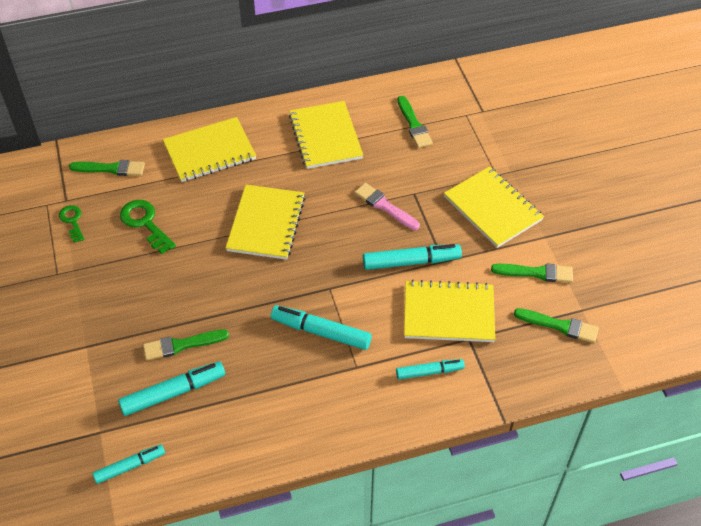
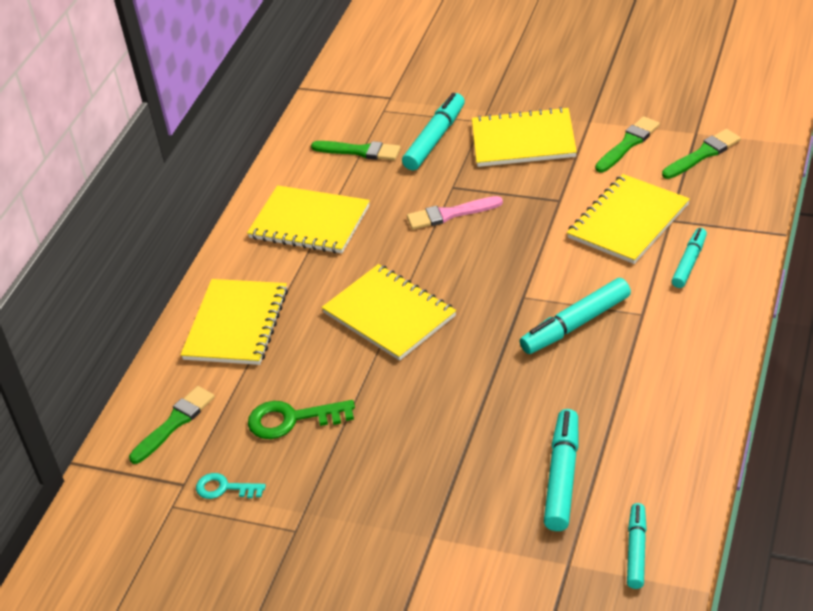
camera: 50 degrees left, 10 degrees down
green key [59,205,84,243] -> turquoise key [196,473,266,499]
green brush [143,330,229,361] -> none
turquoise marker [363,244,462,270] -> turquoise marker moved to [402,93,465,170]

